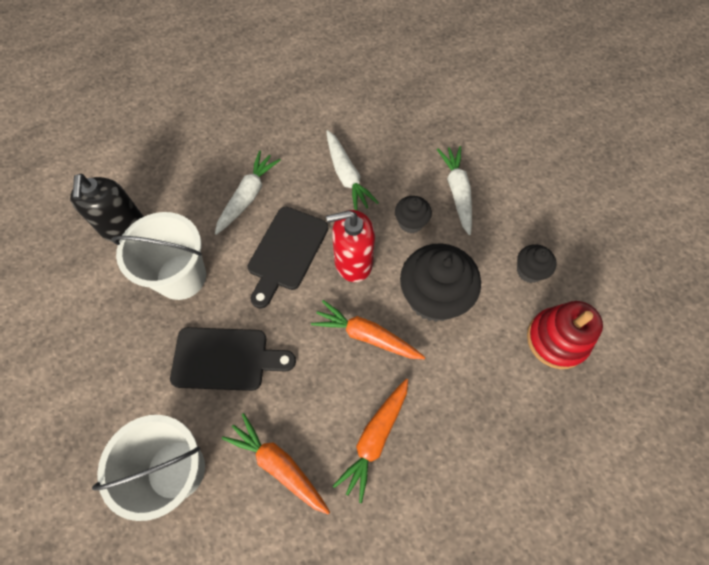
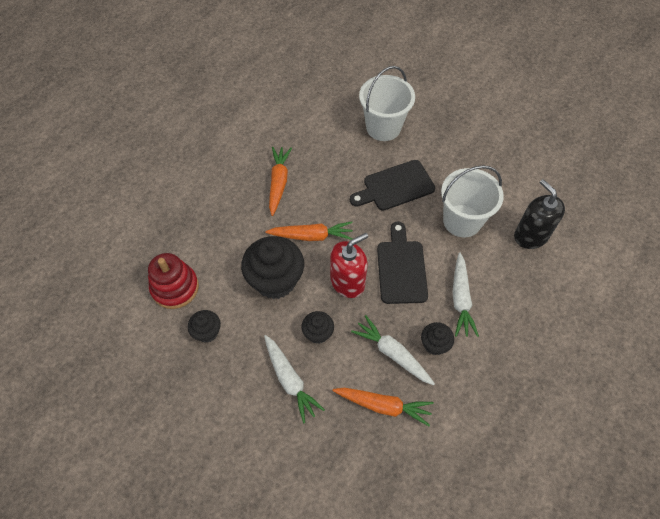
camera: 155 degrees right, 5 degrees down
orange carrot [222,413,330,515] -> orange carrot moved to [333,388,433,426]
none -> black cupcake [421,322,454,355]

